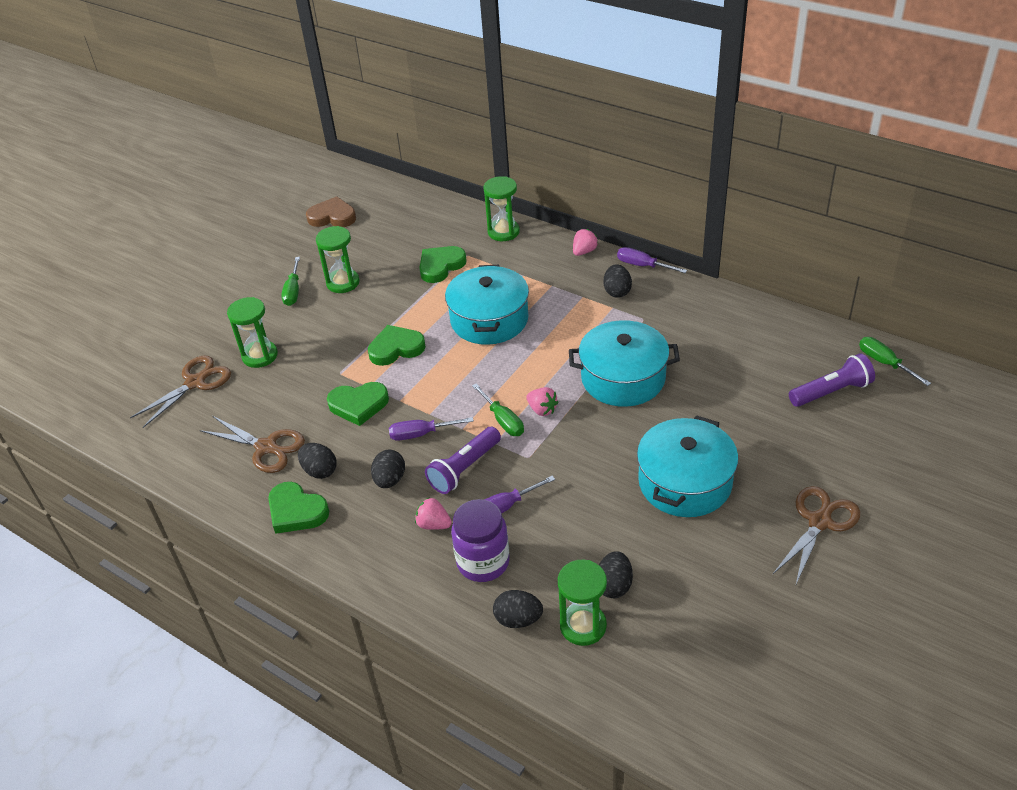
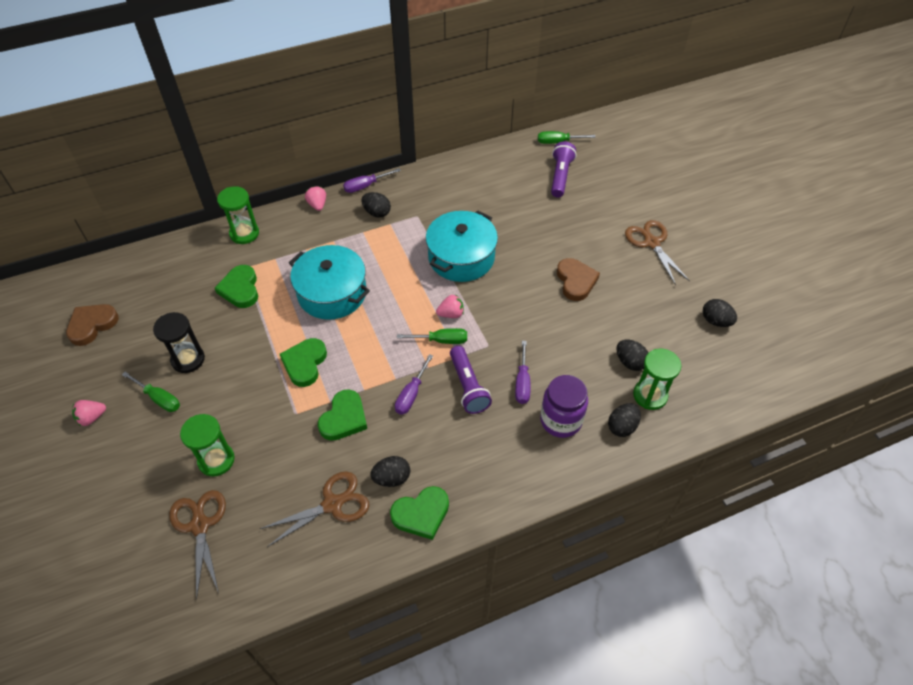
camera: 60 degrees left, 10 degrees up
green hourglass [316,226,360,293] -> black hourglass [153,312,205,373]
black egg [371,450,405,488] -> black egg moved to [703,299,737,327]
pink strawberry [415,497,452,530] -> pink strawberry moved to [72,400,106,426]
turquoise pot [637,415,738,517] -> brown heart [557,258,600,301]

